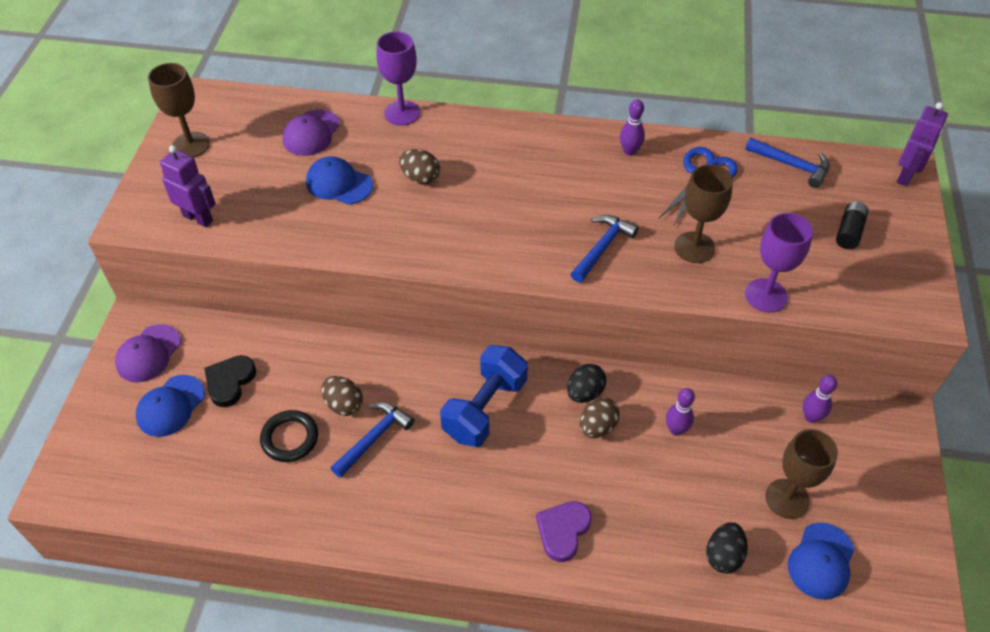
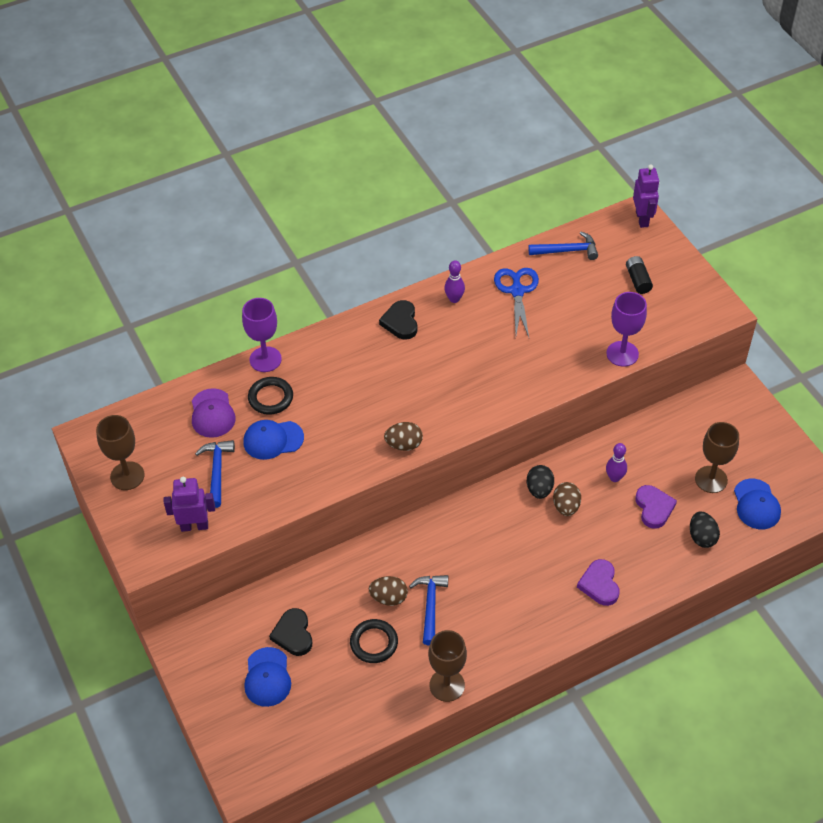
camera: 35 degrees left, 0 degrees up
purple cap [115,324,181,383] -> none
brown egg [399,149,440,184] -> brown egg moved to [384,422,423,451]
blue dumbbell [440,345,528,447] -> none
blue hammer [571,215,639,282] -> blue hammer moved to [195,440,235,508]
brown goblet [674,164,733,263] -> brown goblet moved to [428,630,467,702]
purple bowling pin [803,375,837,423] -> none
none -> black ring [248,377,293,415]
none -> black heart [379,300,418,340]
none -> purple heart [635,485,677,529]

